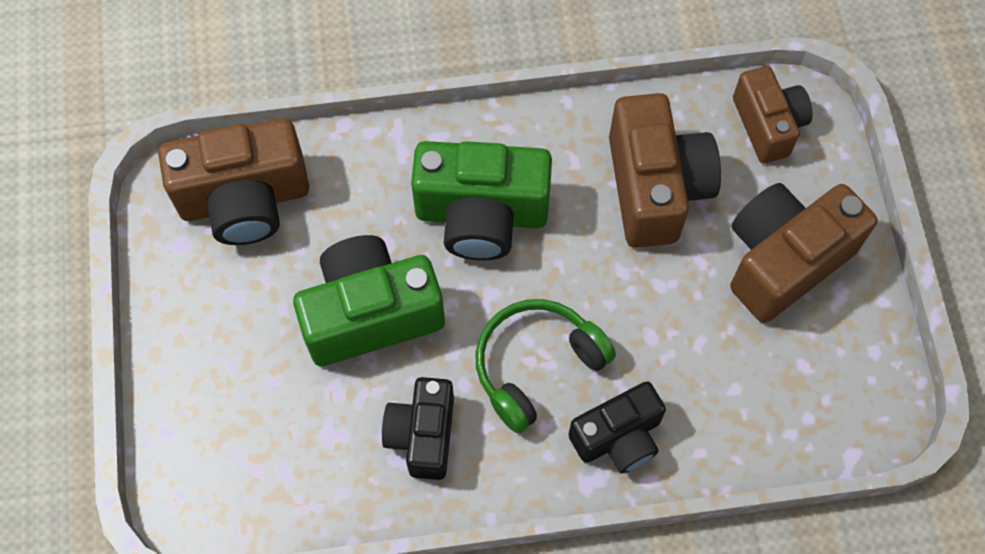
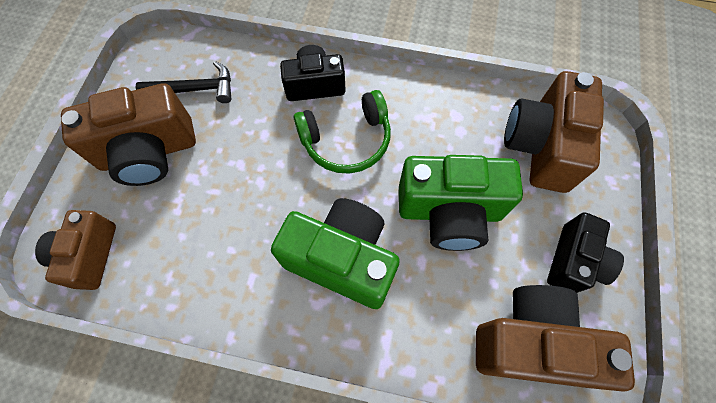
camera: 160 degrees left, 0 degrees up
black camera [381,377,454,480] -> black camera moved to [547,212,624,293]
brown camera [609,93,721,248] -> brown camera moved to [504,71,604,193]
none -> black hammer [136,61,231,103]

